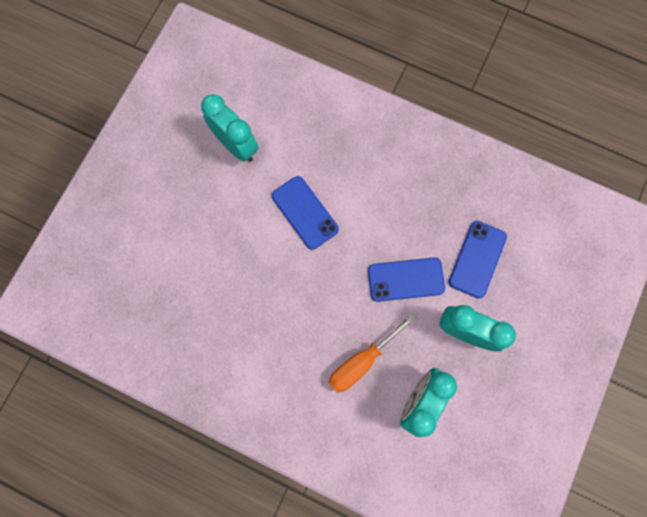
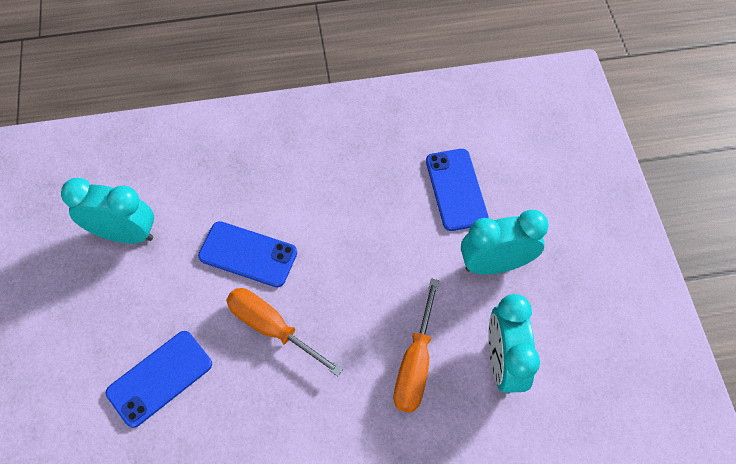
camera: 35 degrees left, 15 degrees down
blue phone [368,257,445,302] -> blue phone moved to [106,331,212,428]
none -> orange screwdriver [226,288,343,376]

